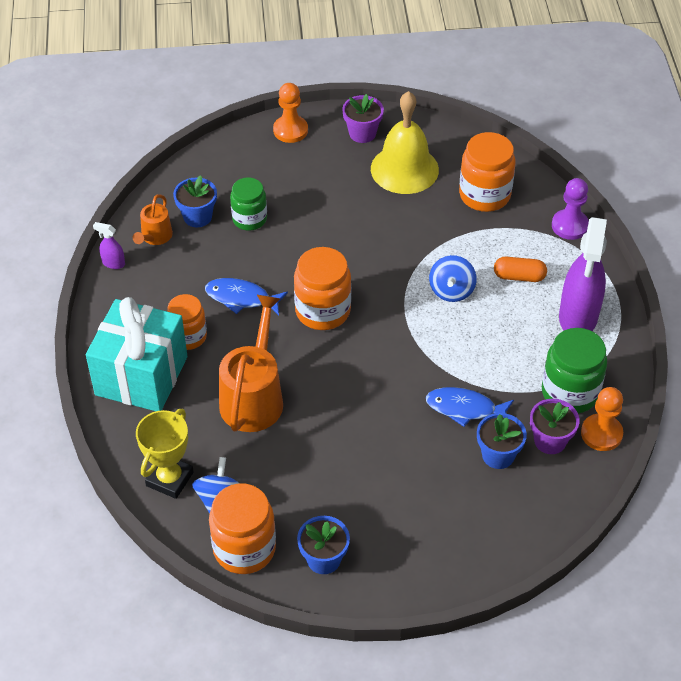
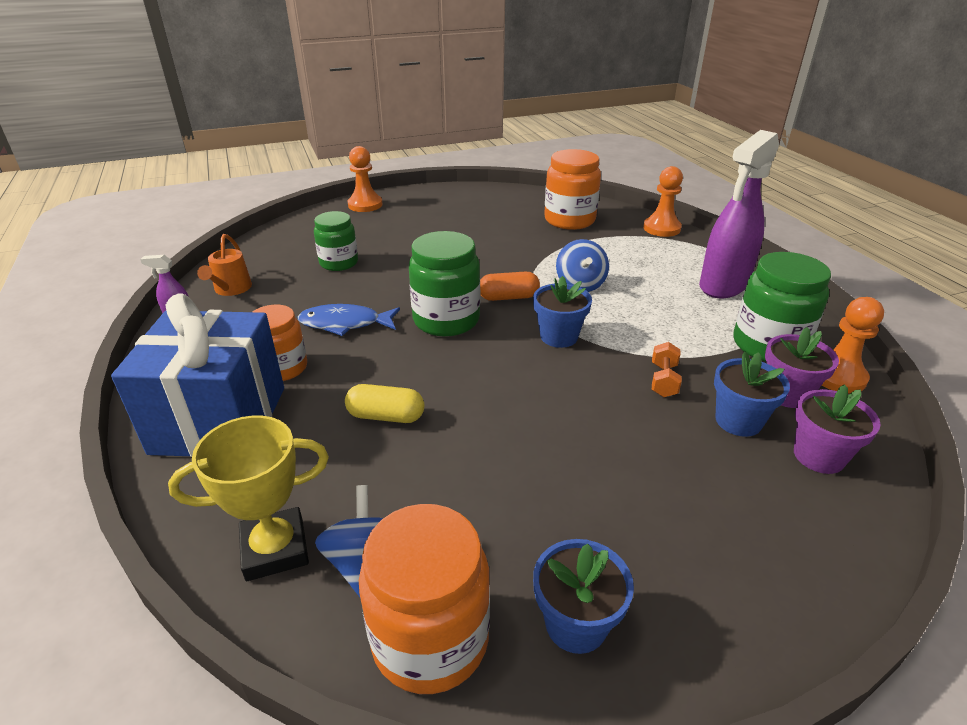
camera: 15 degrees left, 15 degrees down
turquoise gift [86,297,187,411] -> blue gift [111,294,284,457]
yellow trophy [136,409,194,499] -> yellow trophy turned 60 degrees clockwise [168,416,329,581]
blue flower pot [173,175,217,227] -> blue flower pot moved to [533,276,592,348]
orange watering can [219,295,283,432] -> yellow capsule [345,384,424,423]
orange jar [294,247,351,330] -> green jar [409,231,480,337]
purple flower pot [342,94,384,143] -> purple flower pot moved to [794,384,881,474]
yellow bell [371,91,439,194] -> none
blue fish [426,387,514,427] -> orange dumbbell [652,342,682,397]
orange capsule [494,256,547,282] -> orange capsule moved to [480,271,540,301]
purple pawn [552,178,589,240] -> orange pawn [643,166,683,237]
purple spray bottle [559,217,607,331] -> purple spray bottle turned 45 degrees clockwise [699,130,779,298]

